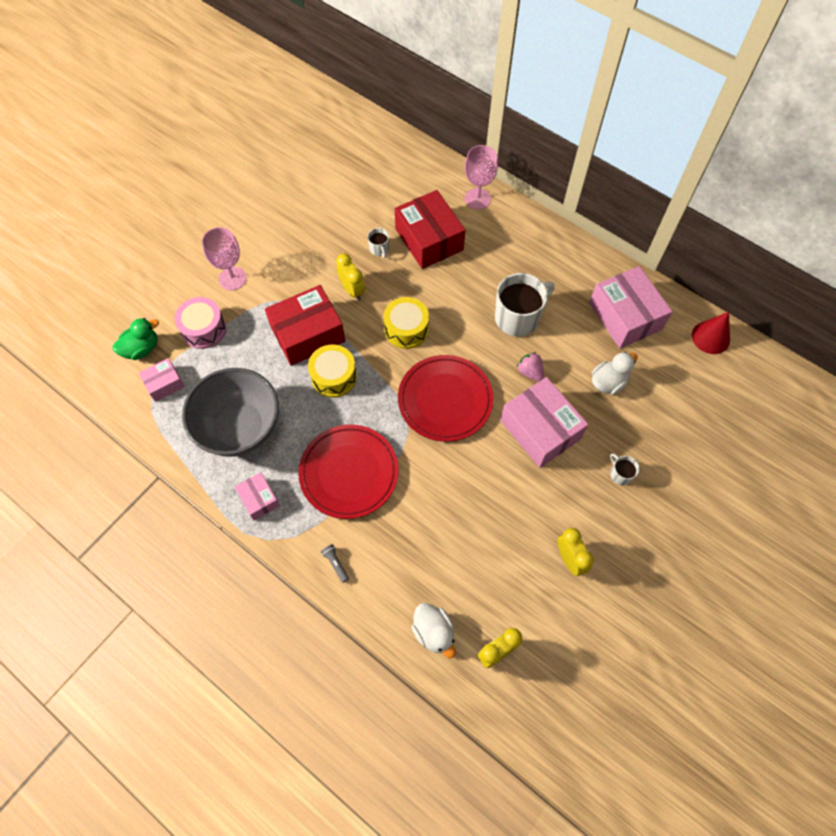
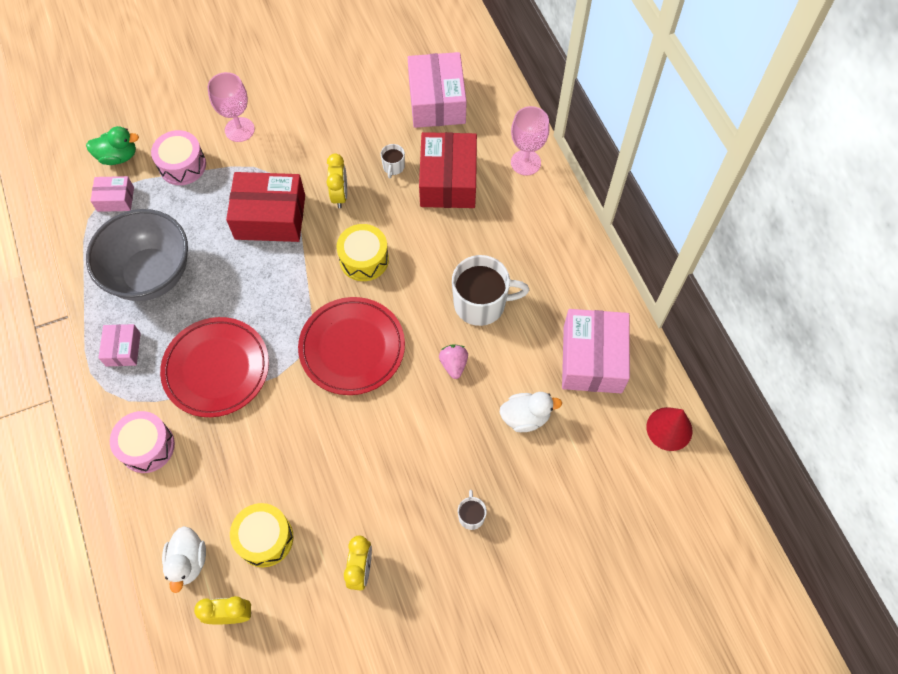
camera: 30 degrees right, 0 degrees up
yellow drum [308,344,357,398] -> yellow drum moved to [230,503,293,567]
grey flashlight [321,544,349,583] -> pink drum [110,411,175,473]
pink box [500,377,589,468] -> pink box moved to [408,52,467,128]

